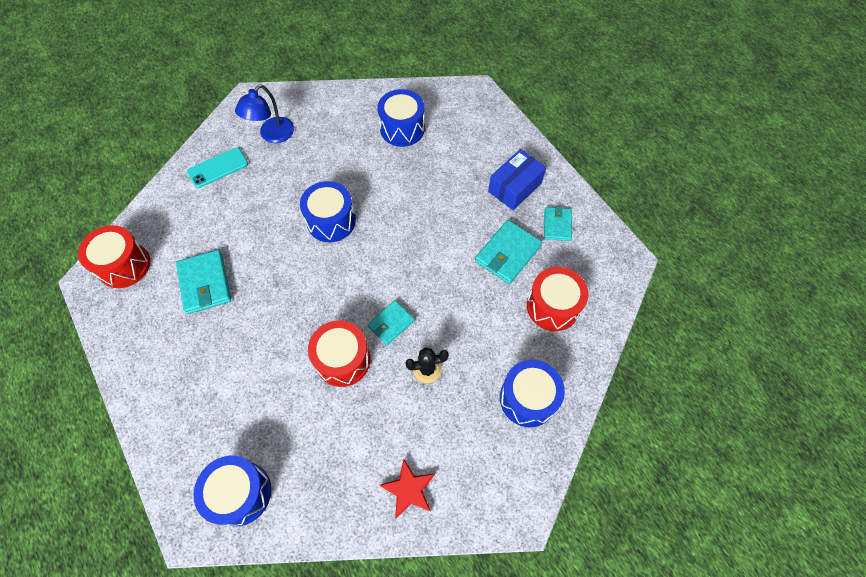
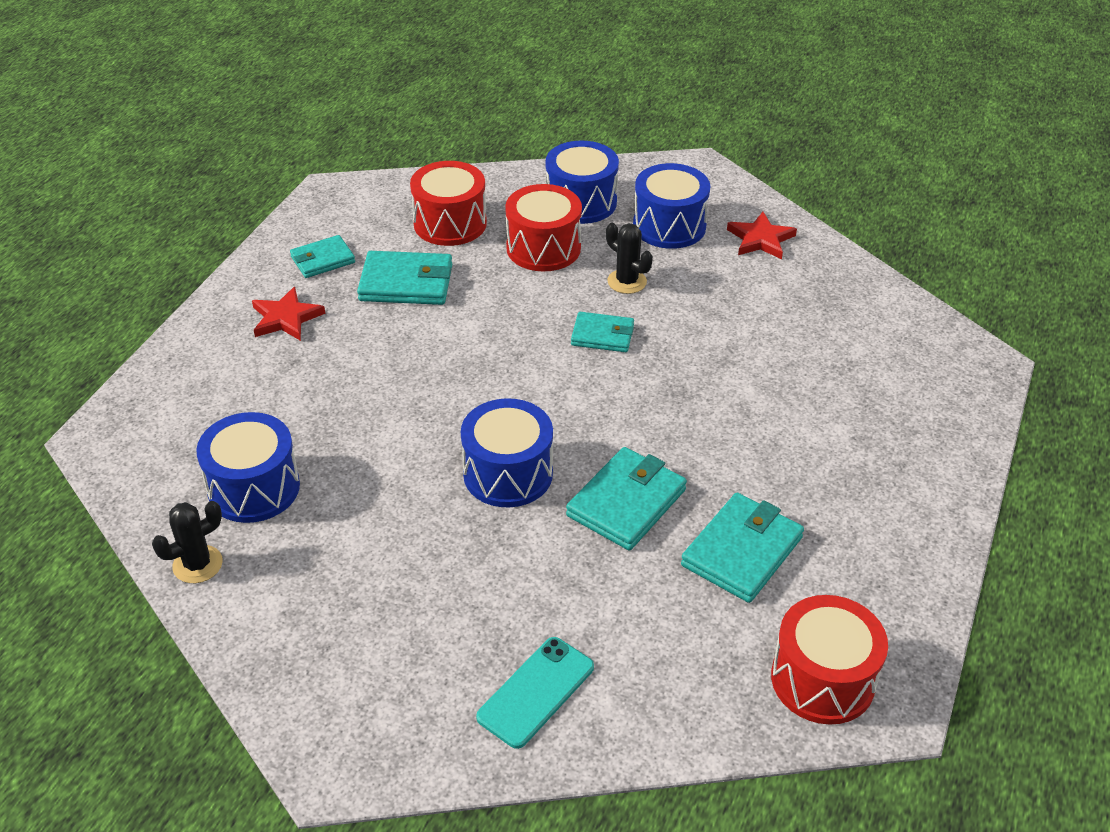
camera: 125 degrees left, 20 degrees down
turquoise phone [187,147,248,188] -> turquoise phone turned 75 degrees counterclockwise [476,637,594,749]
blue drum [194,456,271,526] -> blue drum moved to [633,163,710,249]
blue lamp [235,84,294,143] -> none
red drum [308,320,371,387] -> red drum moved to [505,184,582,271]
blue box [488,149,546,210] -> red star [252,287,325,341]
none -> black cactus [152,501,223,583]
none -> turquoise wallet [566,447,687,550]

